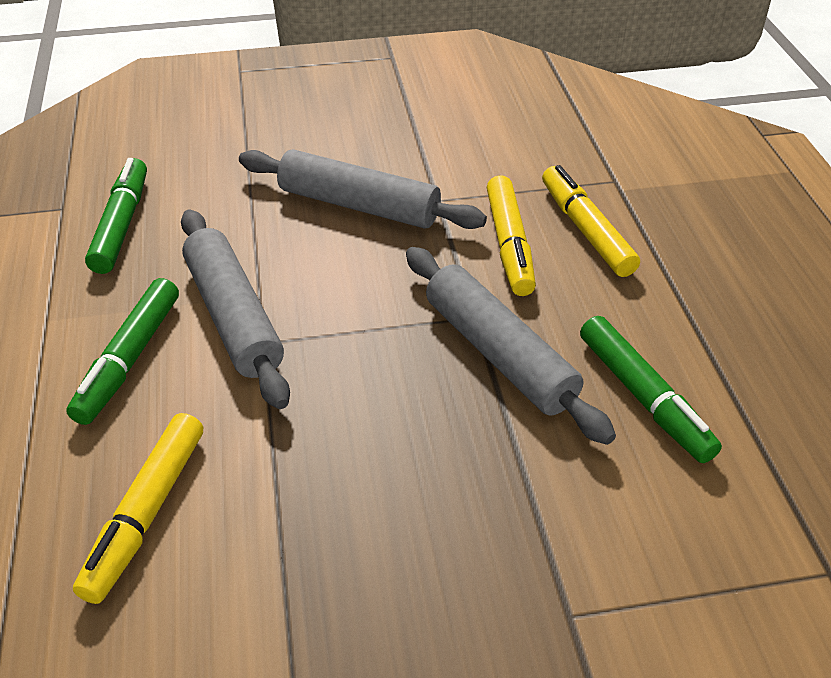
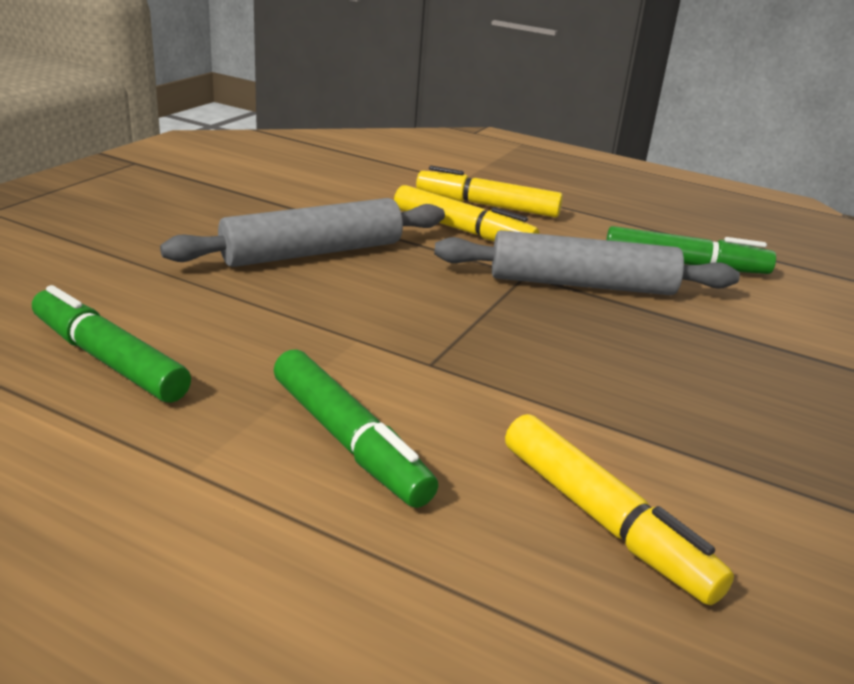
camera: 55 degrees left, 15 degrees down
grey rolling pin [181,209,290,409] -> none

